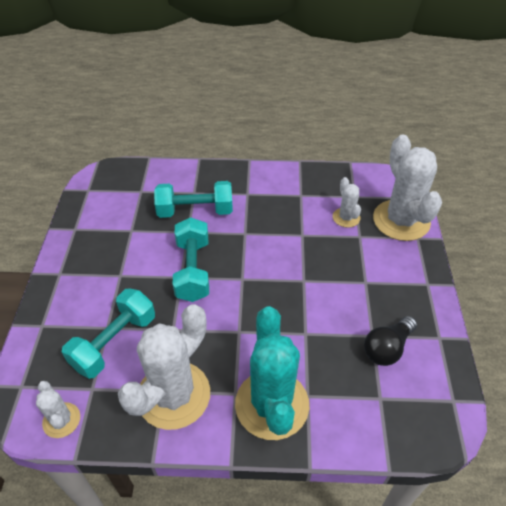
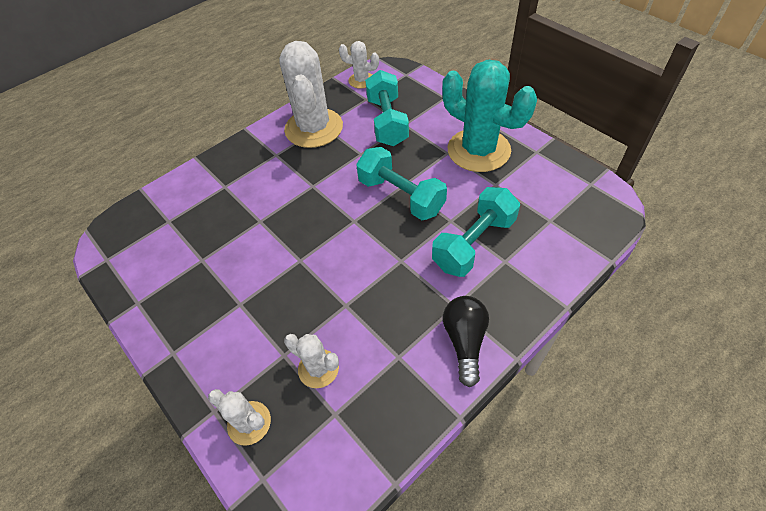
camera: 140 degrees right, 5 degrees up
turquoise cactus [235,306,309,440] -> turquoise cactus moved to [442,60,537,172]
black light bulb [364,316,417,366] -> black light bulb moved to [443,296,489,387]
white cactus [373,134,442,241] -> white cactus [208,389,271,446], size x0.49

